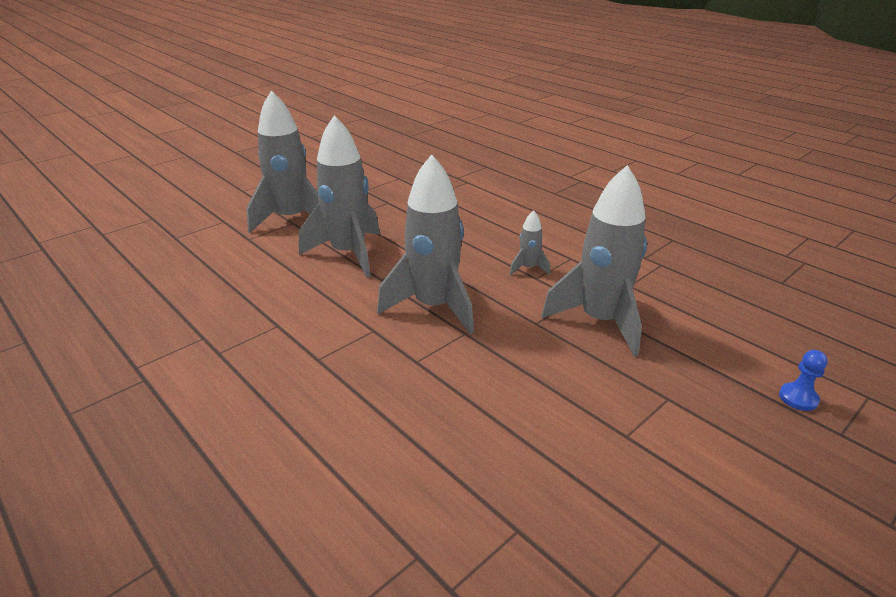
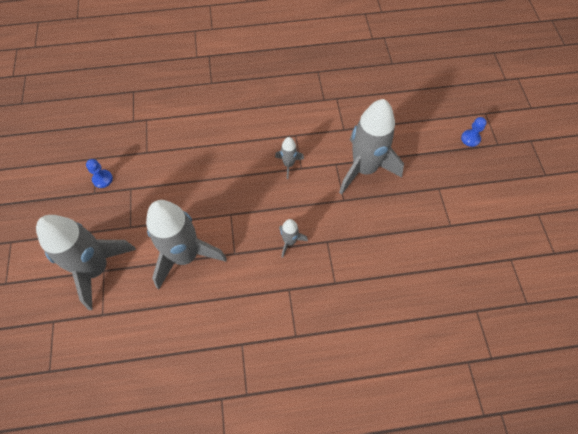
camera: 55 degrees left, 30 degrees up
grey rocket [377,154,474,334] -> grey rocket [279,219,308,258], size x0.44
none -> blue pawn [86,159,113,188]

